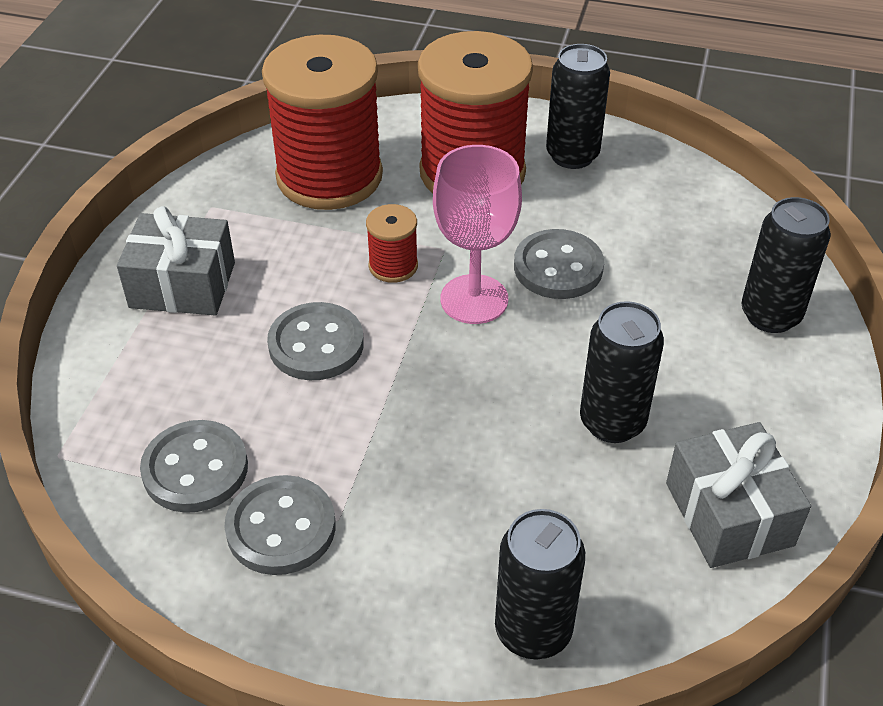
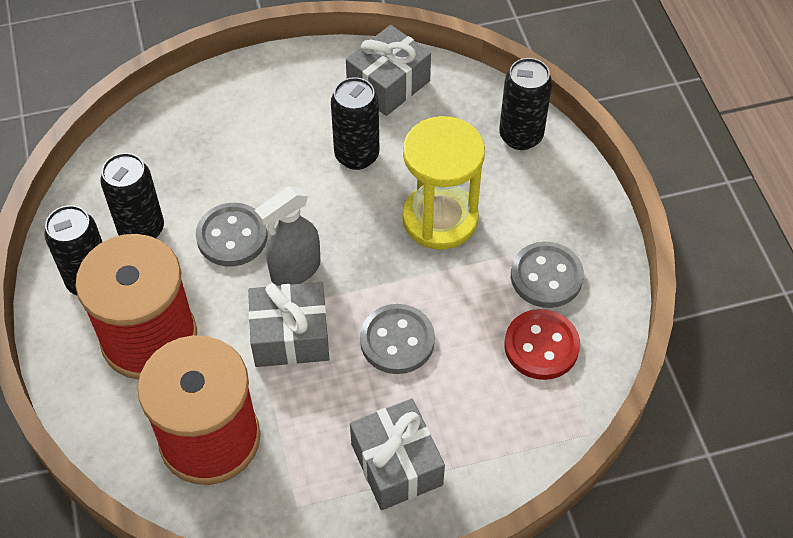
camera: 120 degrees left, 10 degrees up
grey button [140,420,248,513] -> red button [504,309,580,380]
red spool [366,204,418,283] -> grey gift [248,282,329,367]
pink goblet [433,145,522,324] -> grey spray bottle [255,186,320,286]
black can [741,197,830,333] -> black can moved to [100,153,164,238]
none -> yellow hourglass [402,116,485,250]

